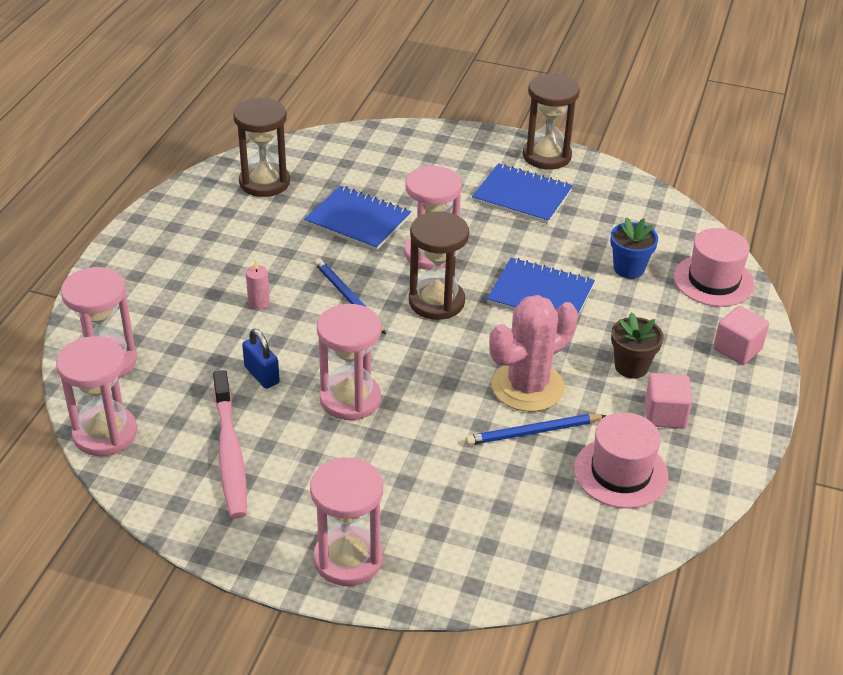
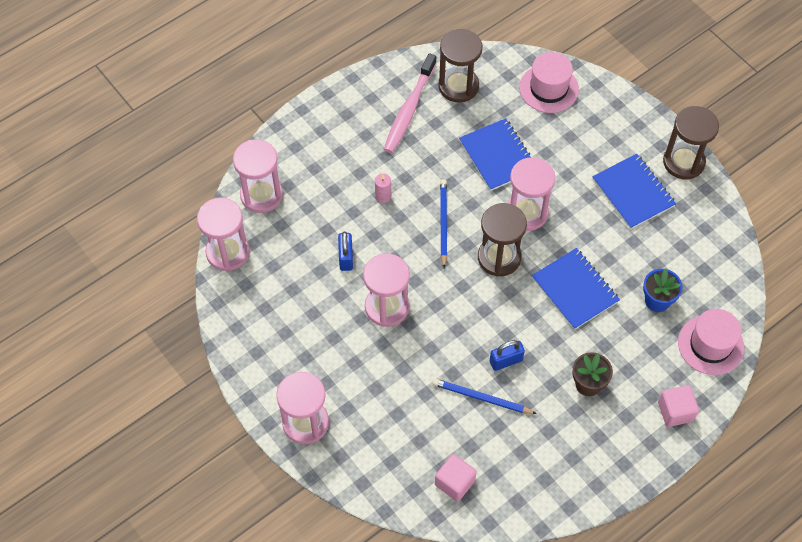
camera: 35 degrees right, 20 degrees up
pink toothbrush [213,370,247,519] -> pink toothbrush moved to [384,53,437,153]
pink cactus [489,295,578,412] -> blue padlock [490,340,525,371]
pink hat [574,412,669,508] -> pink hat moved to [520,52,579,113]
pink cube [645,373,692,429] -> pink cube moved to [435,454,477,502]

